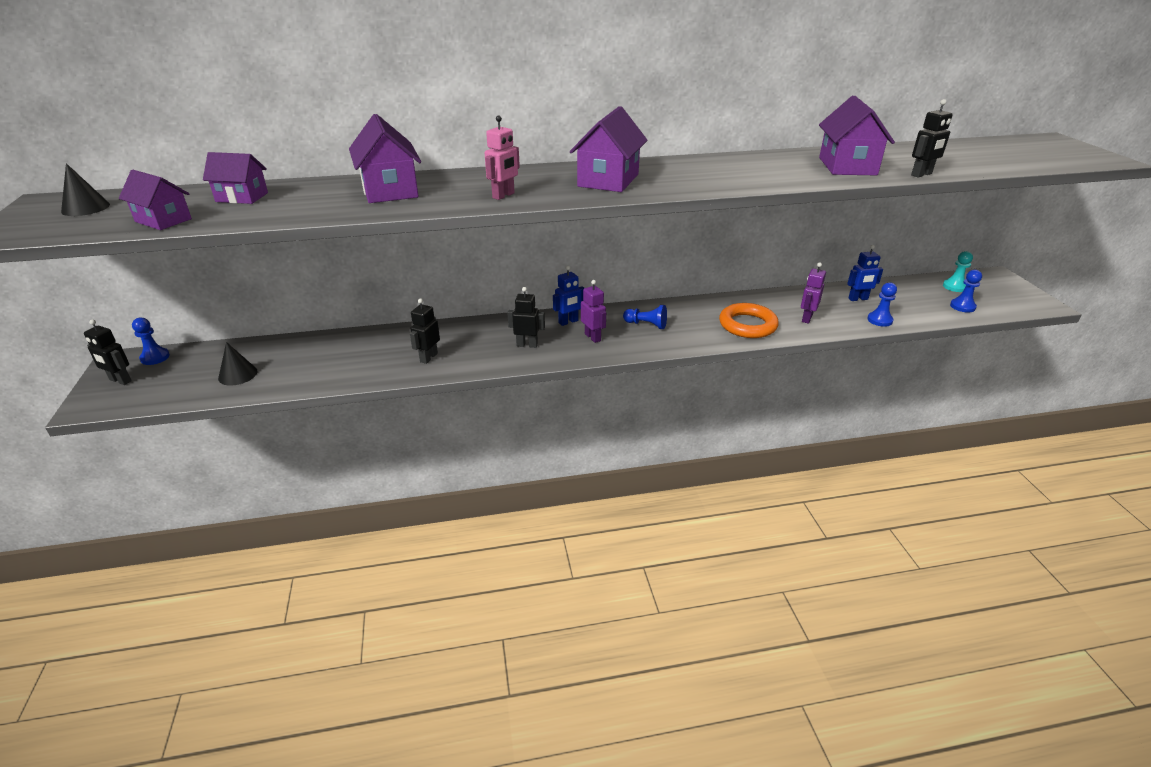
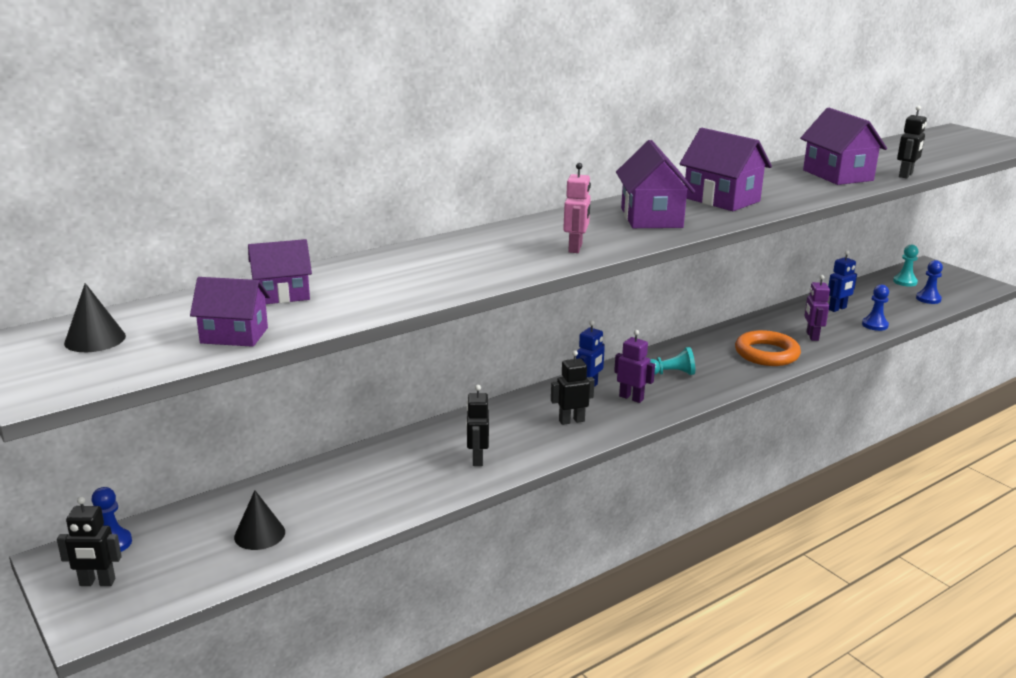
camera: 25 degrees left, 10 degrees down
purple house [349,114,421,203] -> purple house moved to [679,128,772,211]
blue pawn [623,305,667,329] -> turquoise pawn [650,347,695,375]

